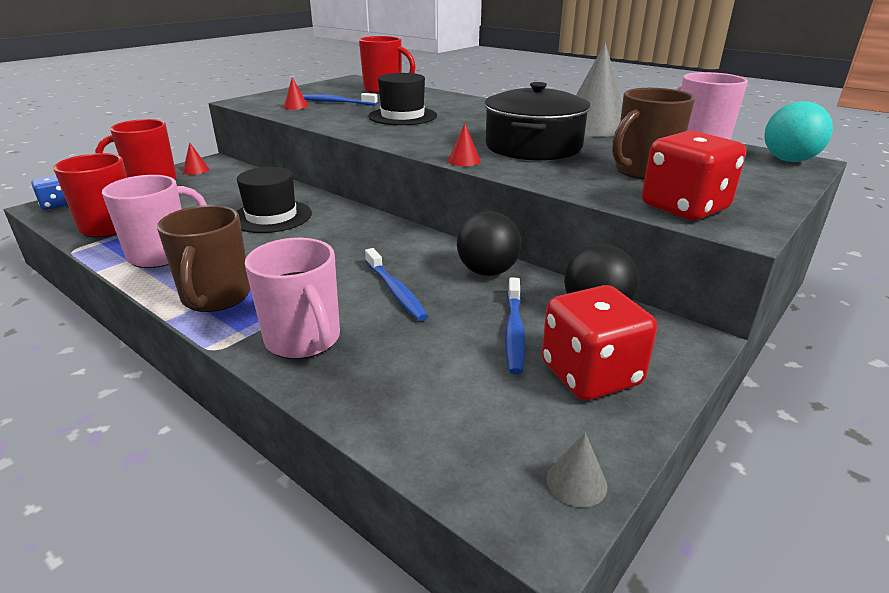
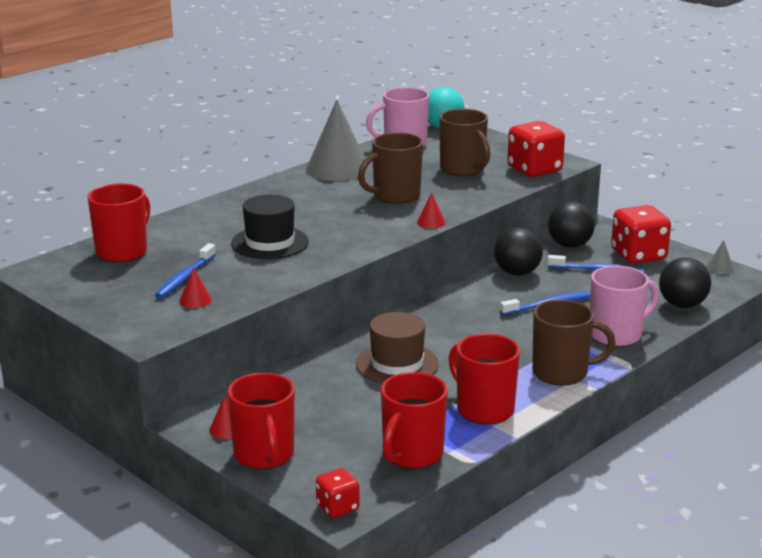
camera: 85 degrees left, 5 degrees down
blue dice [31,175,68,210] -> red dice [316,468,360,518]
pink mug [102,175,207,268] -> red mug [449,334,520,425]
black hat [237,167,312,233] -> brown hat [356,312,439,384]
black pot [484,82,590,161] -> brown mug [358,132,423,204]
none -> black ball [659,257,711,308]

